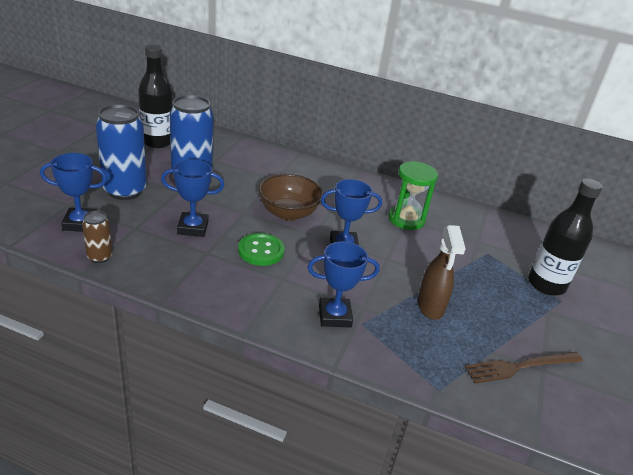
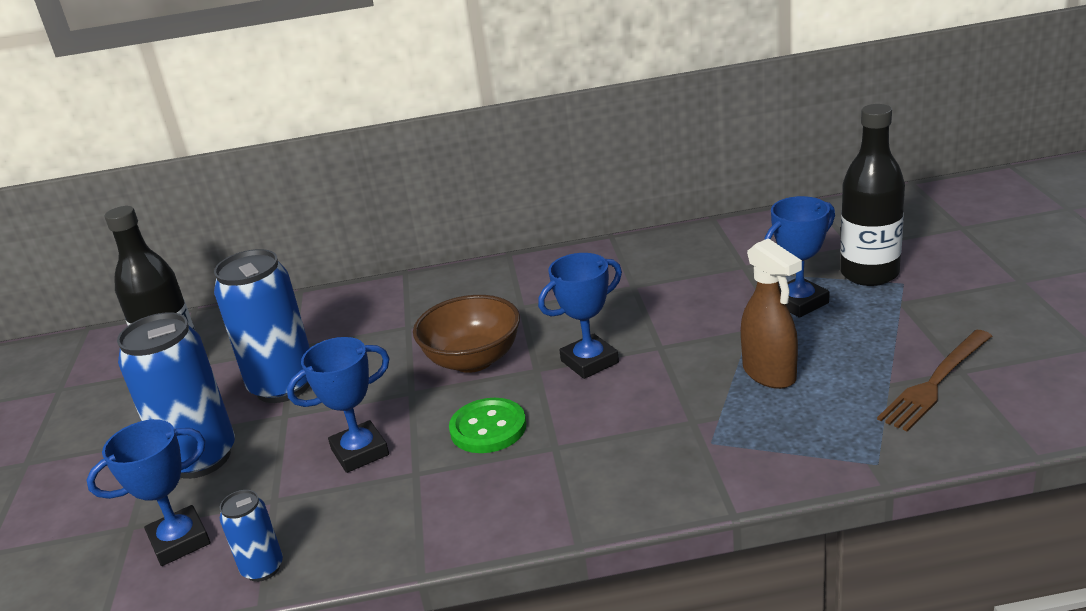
camera: 20 degrees left, 5 degrees down
brown can [82,211,112,263] -> blue can [220,490,283,582]
blue trophy [308,241,380,327] -> blue trophy moved to [764,196,835,318]
green hourglass [388,161,438,230] -> none

